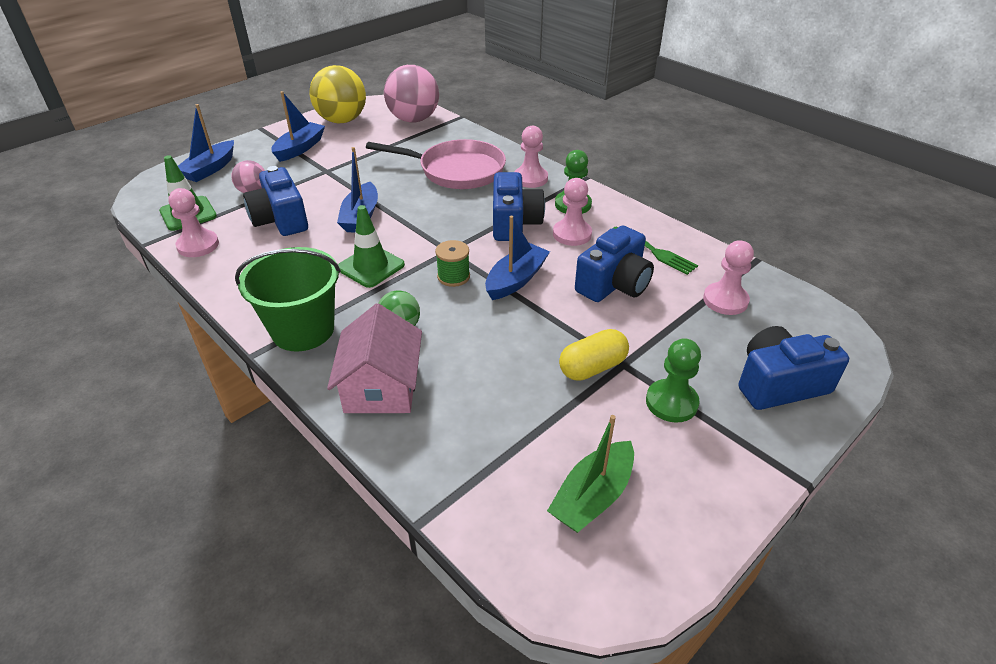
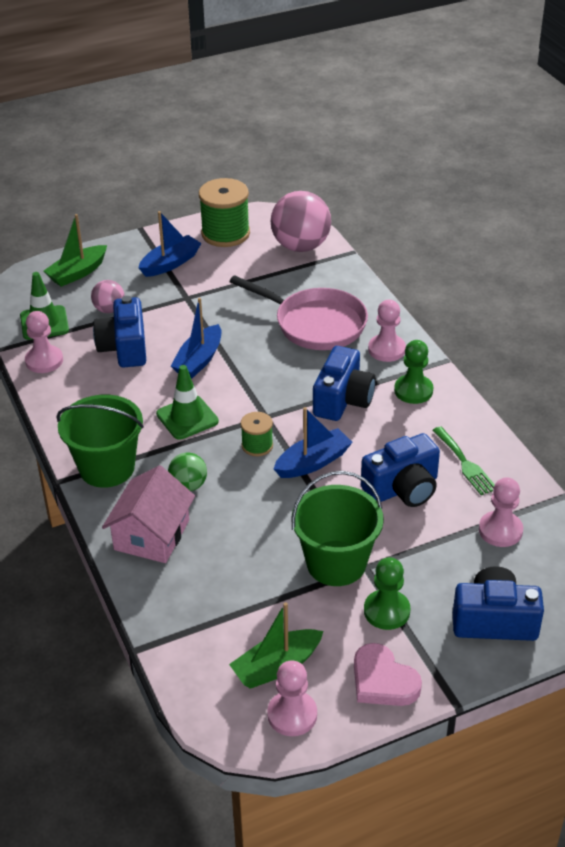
camera: 20 degrees right, 0 degrees up
blue boat [178,104,234,182] -> green boat [43,214,107,287]
yellow ball [309,65,366,123] -> green spool [199,178,250,247]
pink pawn [553,178,592,246] -> pink pawn moved to [267,660,317,736]
yellow capsule [559,329,629,381] -> green bucket [292,471,384,586]
none -> pink heart [354,643,422,706]

